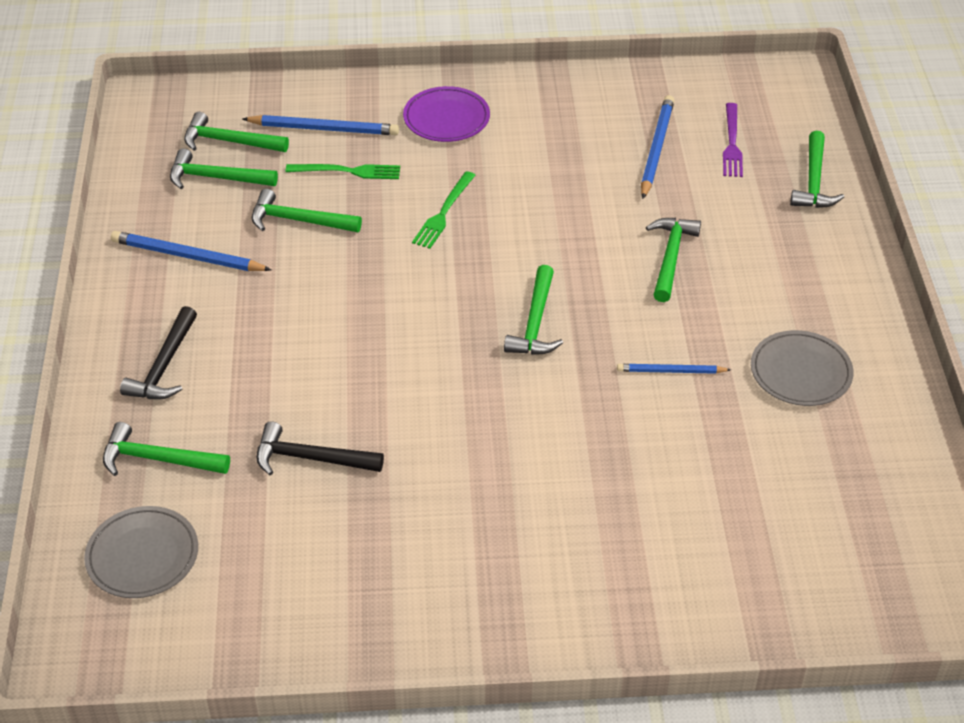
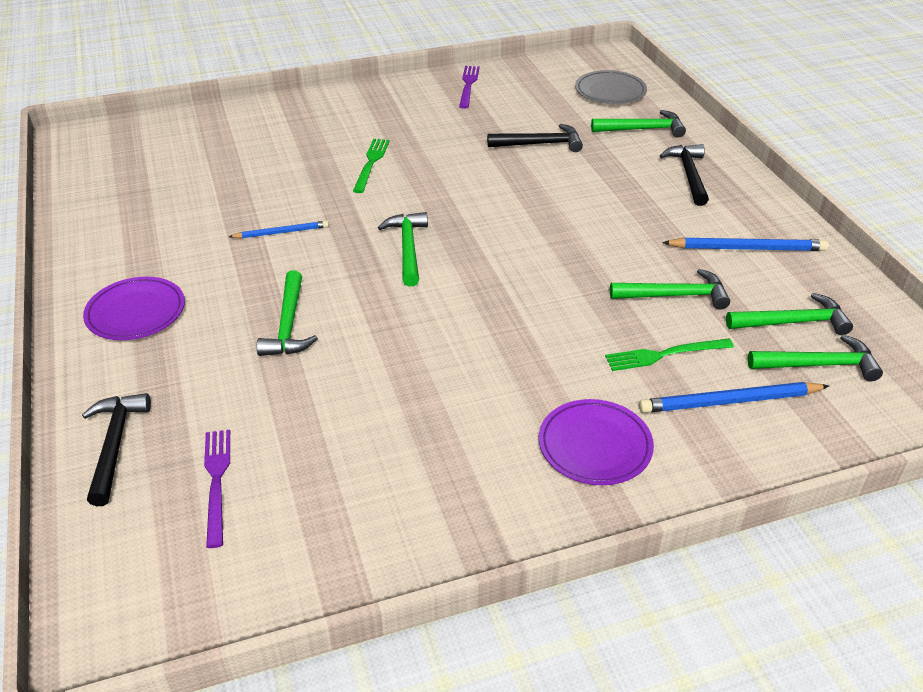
camera: 165 degrees right, 5 degrees down
green fork [412,171,476,249] -> green fork moved to [353,139,390,193]
blue pencil [641,95,674,199] -> none
grey plate [751,330,854,406] -> none
green hammer [790,131,844,208] -> black hammer [82,393,151,506]
none -> purple plate [83,277,185,340]
none -> purple fork [459,66,480,109]

